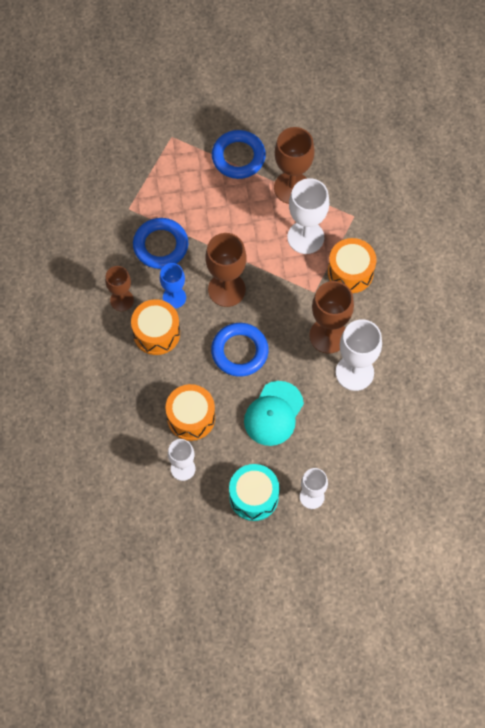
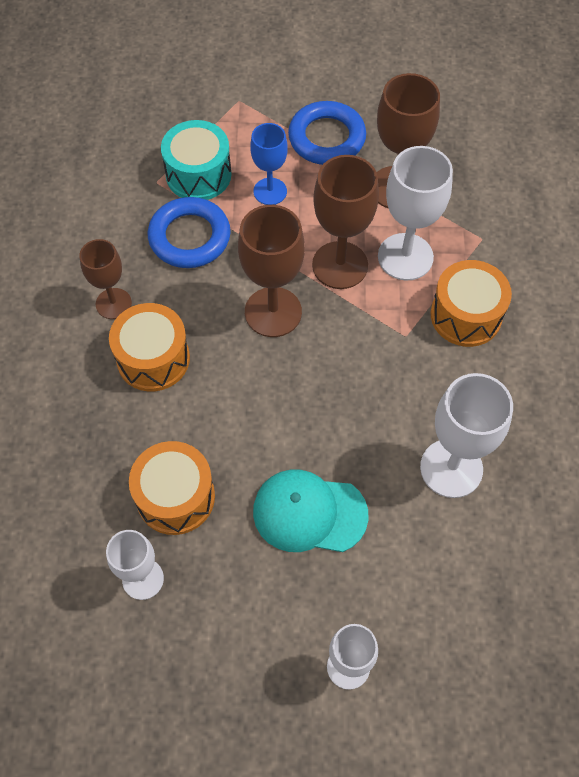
camera: 10 degrees right, 5 degrees down
blue goblet [160,263,186,309] -> blue goblet moved to [250,123,288,205]
blue ring [211,323,269,377] -> none
turquoise drum [229,464,279,521] -> turquoise drum moved to [161,120,232,200]
turquoise cap [244,381,304,446] -> turquoise cap turned 60 degrees clockwise [253,470,369,552]
brown goblet [309,281,354,354] -> brown goblet moved to [312,155,379,289]

